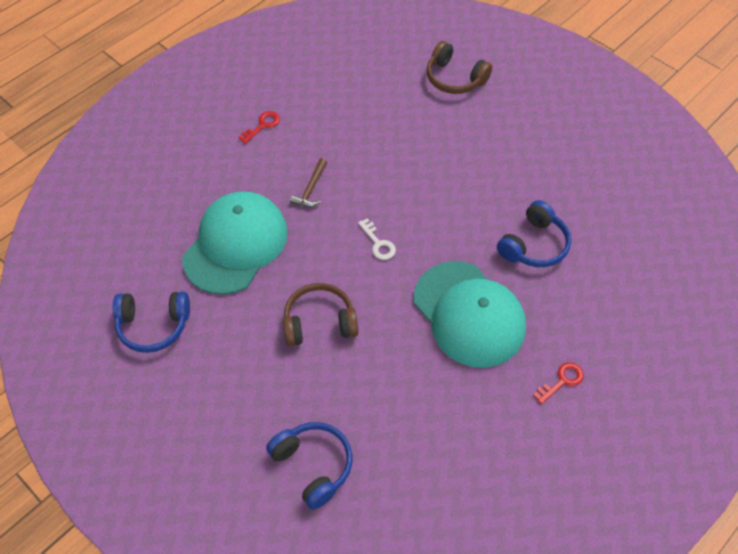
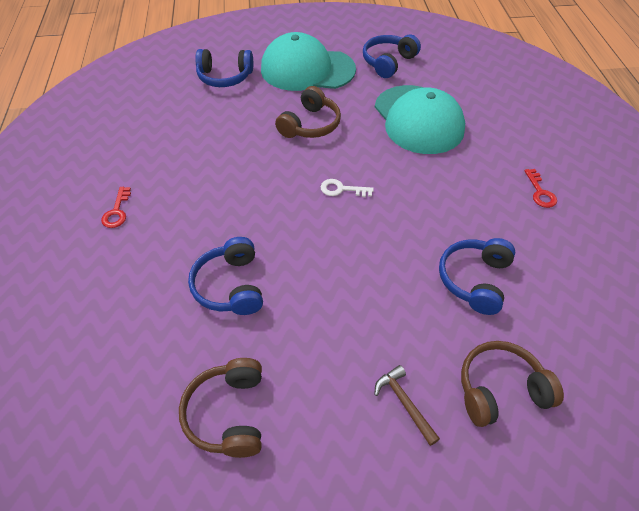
camera: 130 degrees right, 5 degrees down
brown hammer [290,158,327,207] -> brown hammer moved to [375,365,440,446]
turquoise cap [414,261,526,368] -> turquoise cap moved to [261,32,356,91]
none -> brown headphones [179,358,262,458]
none -> blue headphones [439,238,515,315]

